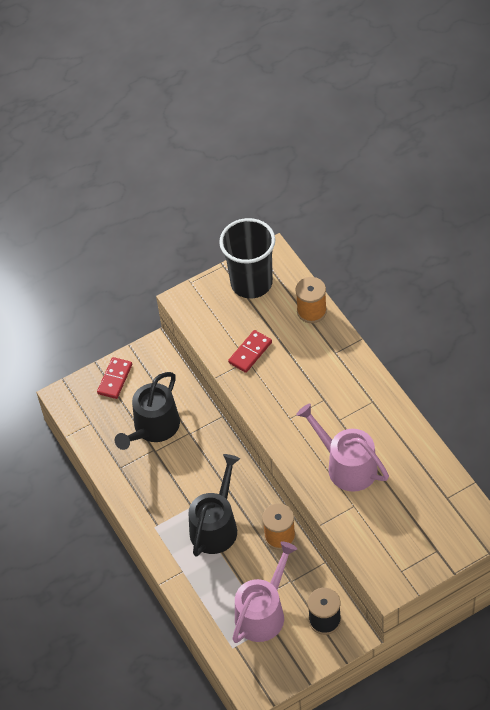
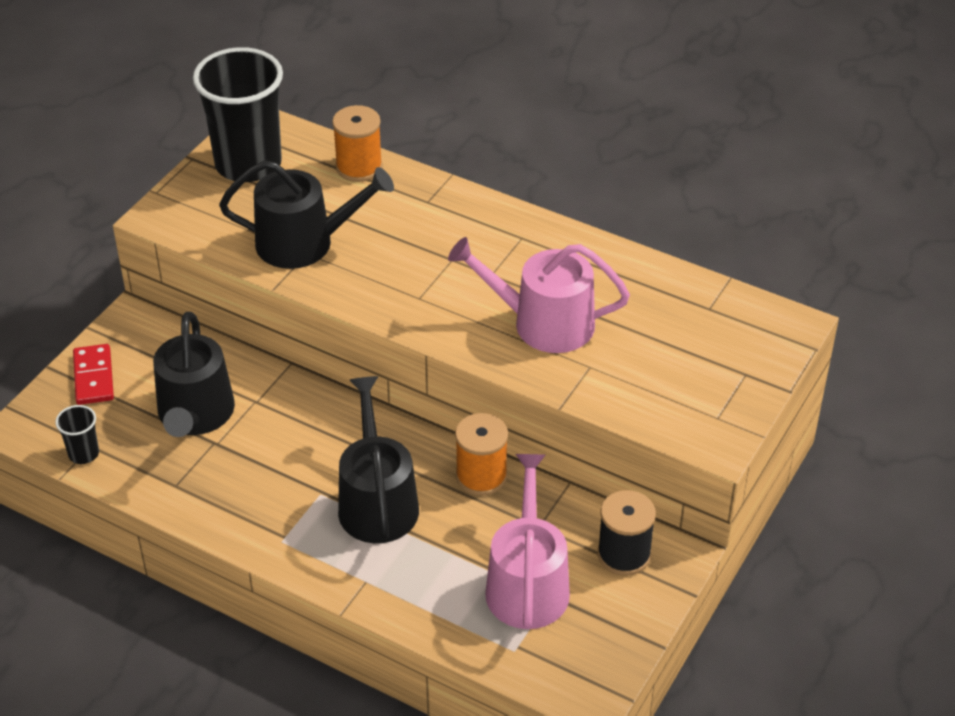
camera: 35 degrees left, 10 degrees down
red domino [228,330,272,373] -> black watering can [219,160,394,269]
none -> black cup [55,405,99,464]

